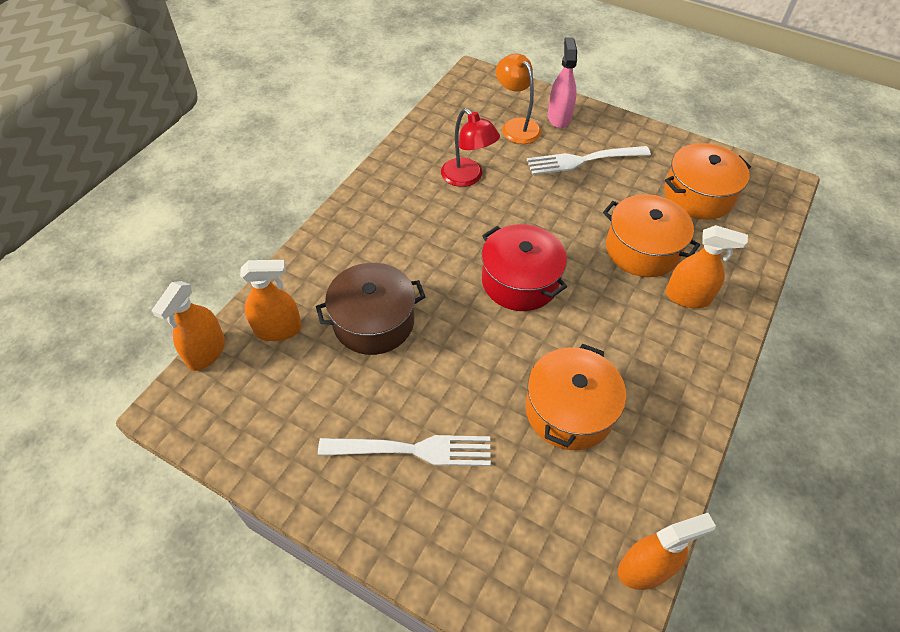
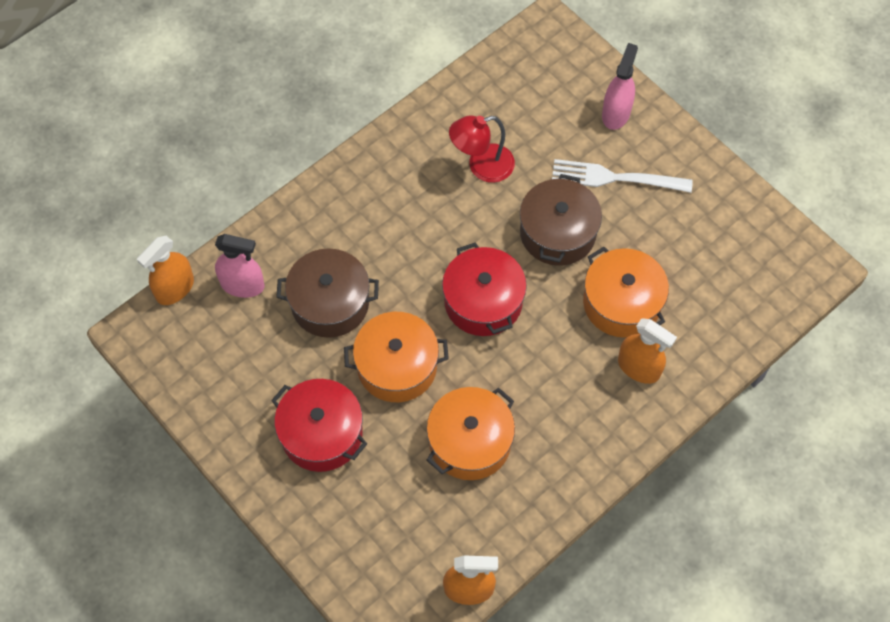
camera: 20 degrees right, 10 degrees up
orange spray bottle [240,260,302,341] -> pink spray bottle [215,234,265,298]
white fork [318,435,491,466] -> red pot [271,379,367,472]
red lamp [441,108,500,187] -> red lamp turned 90 degrees clockwise [449,115,515,183]
orange lamp [496,54,541,144] -> none
orange pot [664,143,751,220] -> orange pot moved to [344,312,449,402]
none -> brown pot [520,174,602,266]

